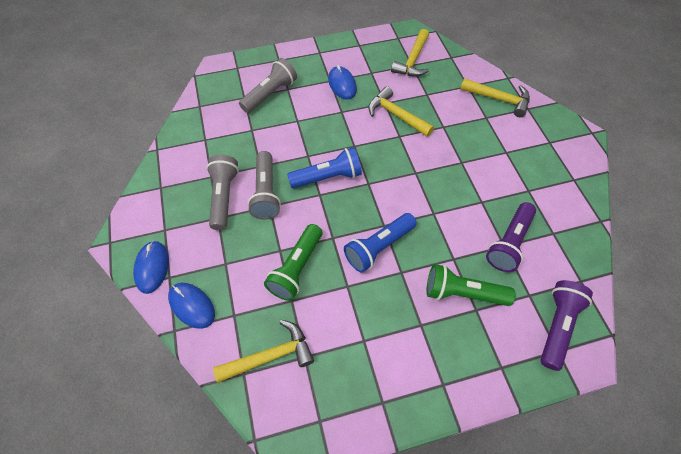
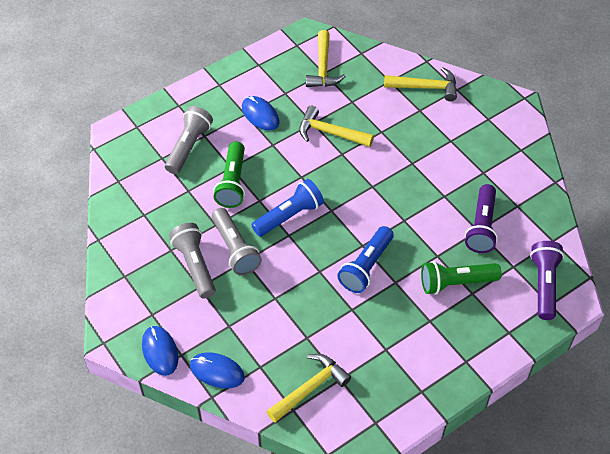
camera: 20 degrees left, 5 degrees down
green flashlight [264,224,322,301] -> green flashlight moved to [213,141,245,208]

